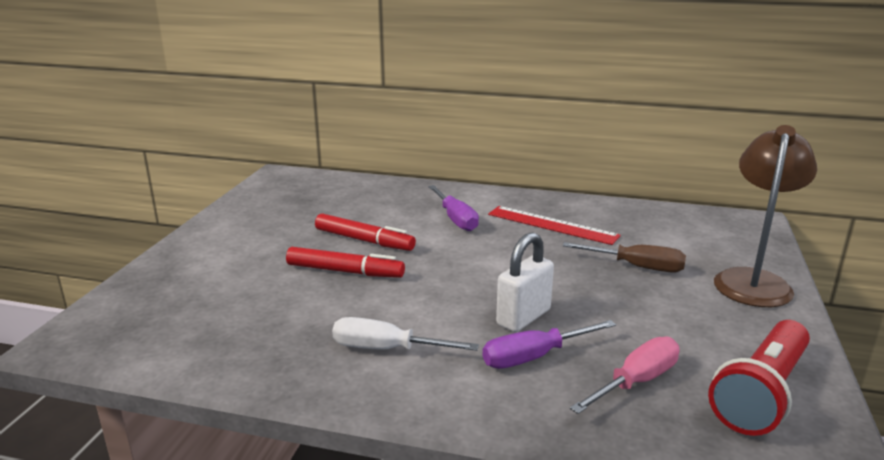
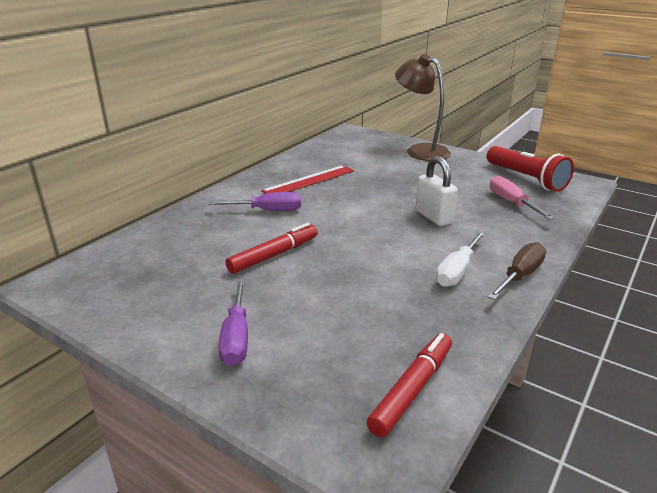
camera: 70 degrees left, 5 degrees up
red marker [286,247,405,278] -> red marker moved to [367,333,452,437]
purple screwdriver [482,320,616,369] -> purple screwdriver moved to [218,279,248,366]
brown screwdriver [562,242,686,273] -> brown screwdriver moved to [487,242,546,300]

